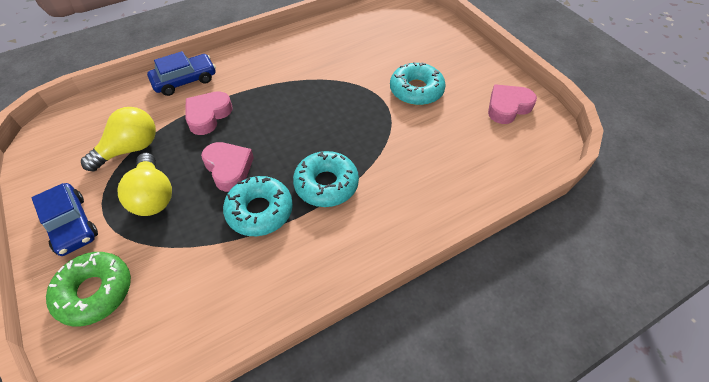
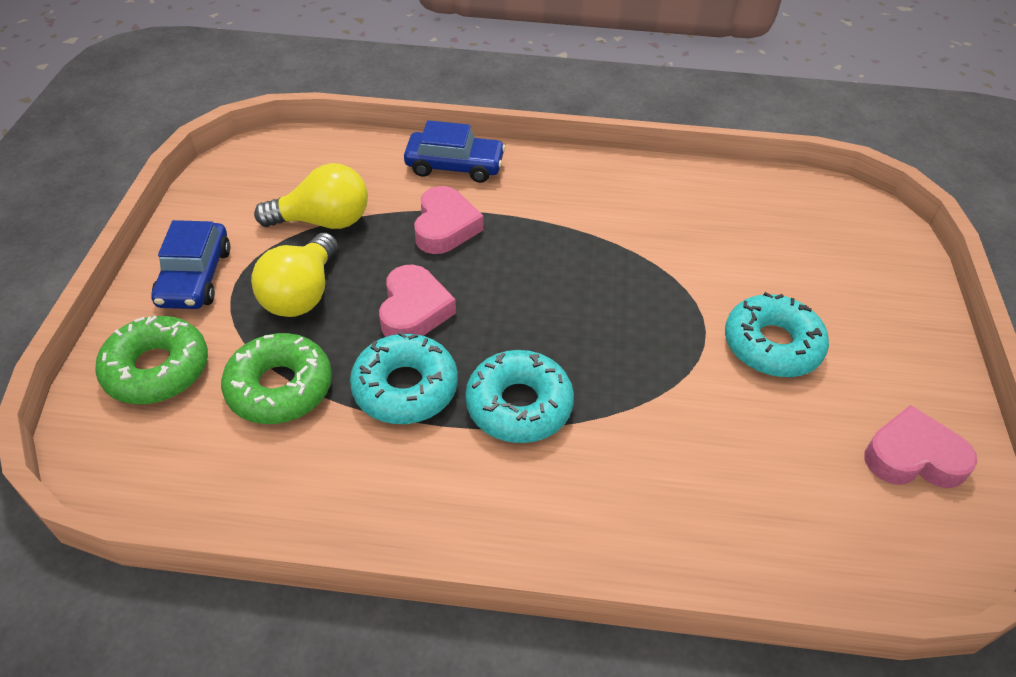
camera: 35 degrees right, 5 degrees down
pink heart [185,91,233,135] -> pink heart turned 120 degrees clockwise [414,186,484,254]
none -> green donut [221,333,332,424]

